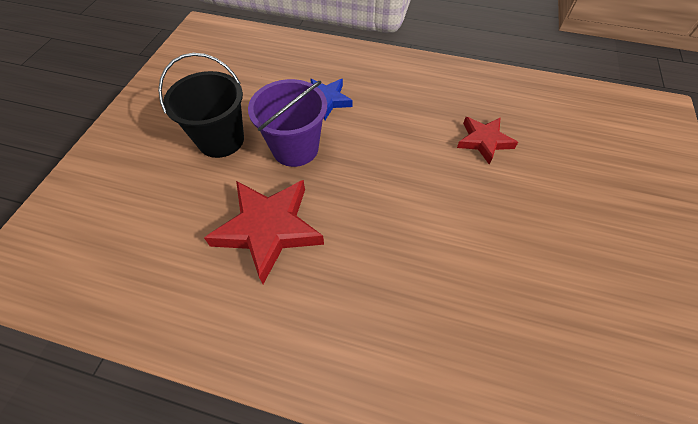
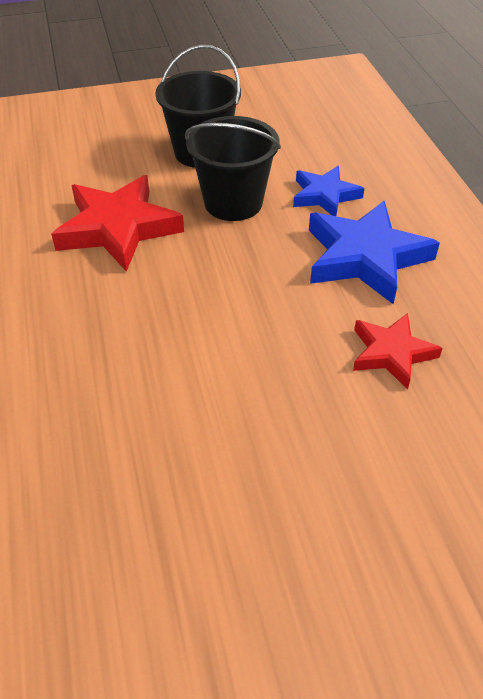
camera: 60 degrees right, 10 degrees down
purple bucket [248,79,327,167] -> black bucket [185,116,281,221]
none -> blue star [309,200,440,304]

